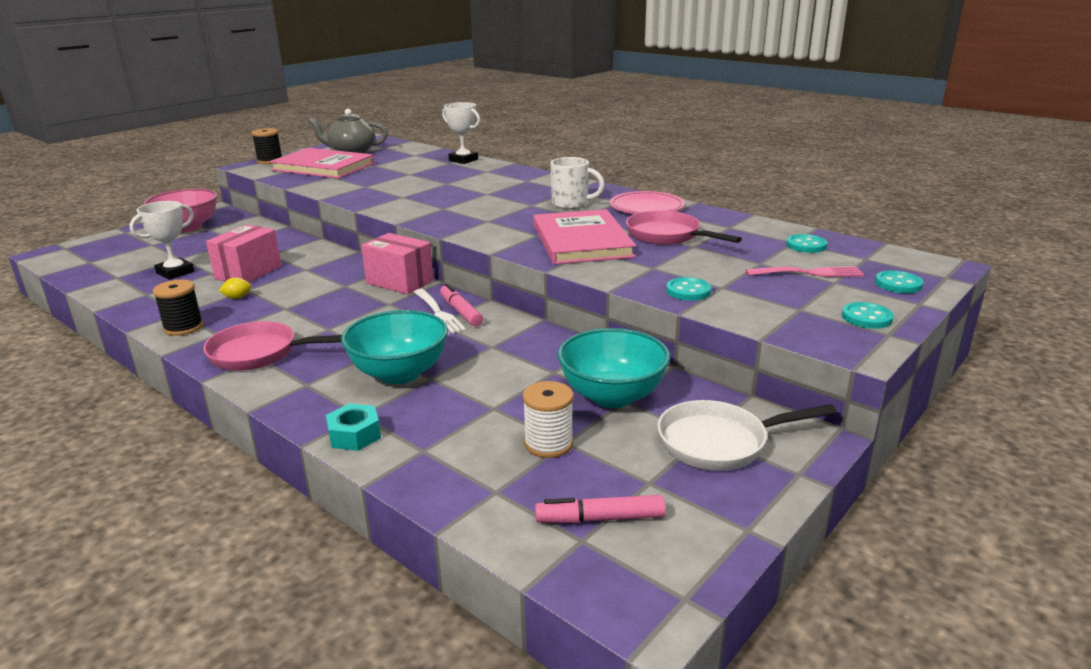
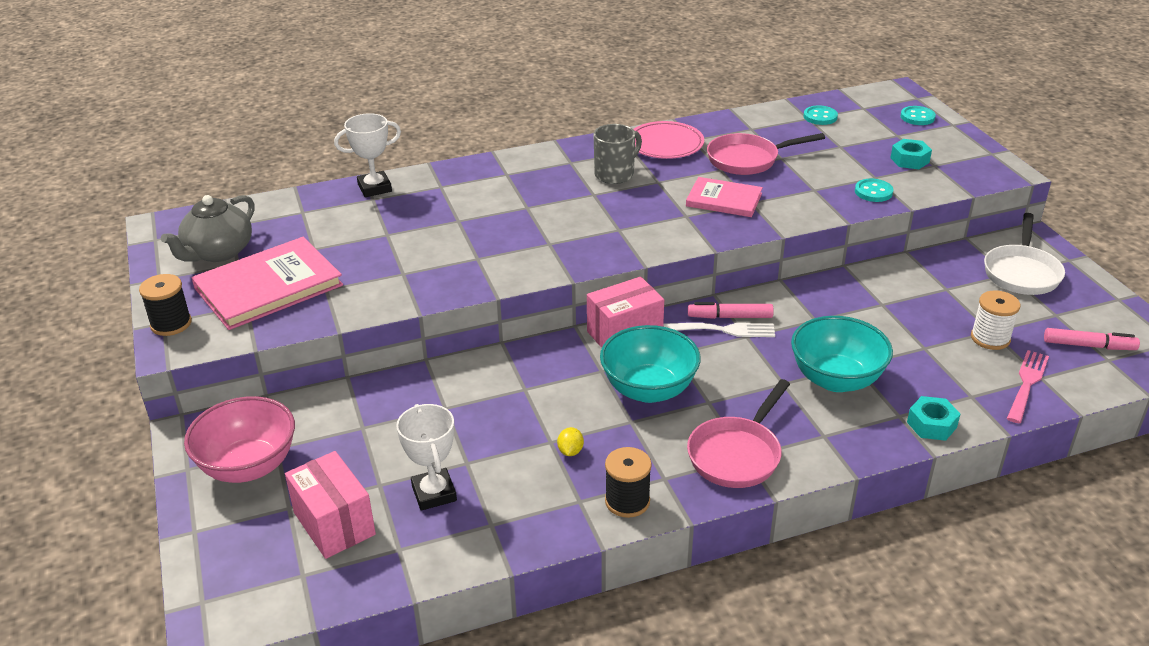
camera: 60 degrees left, 10 degrees up
pink box [206,225,281,283] -> pink box moved to [285,451,376,559]
pink book [533,209,636,264] -> pink book [686,177,763,217], size x0.61
pink marker [535,495,665,523] -> pink marker turned 105 degrees counterclockwise [1044,328,1140,350]
white mug [551,157,605,209] -> grey mug [594,124,642,184]
turquoise bowl [558,328,670,408] -> turquoise bowl moved to [600,325,700,403]
pink fork [746,266,865,277] -> pink fork moved to [1007,350,1049,423]
turquoise button [842,302,894,329] -> none
none -> turquoise nut [890,139,932,169]

